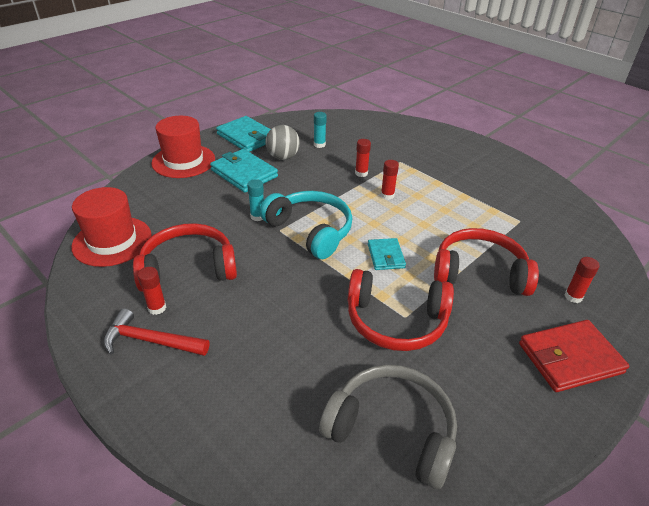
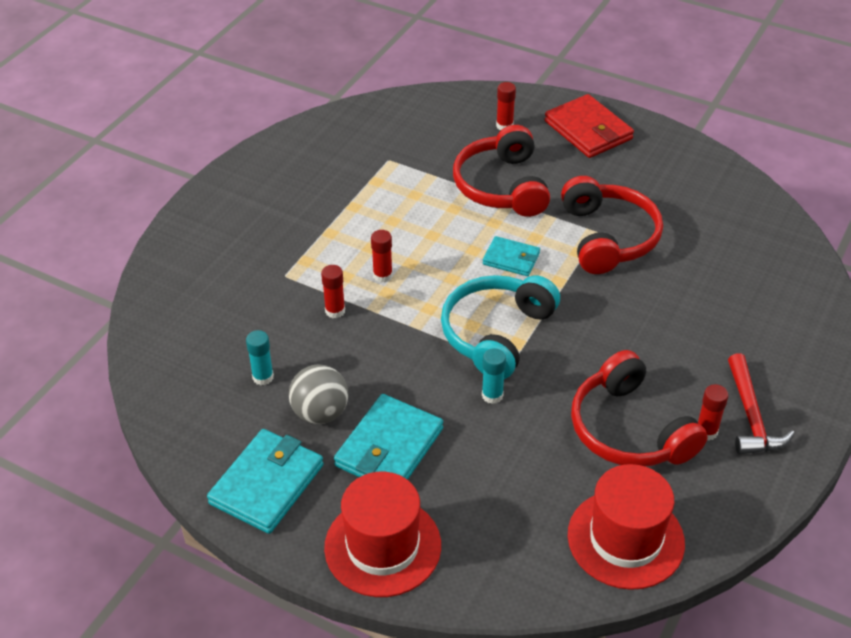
camera: 105 degrees left, 5 degrees up
grey headphones [319,365,457,489] -> none
turquoise wallet [368,238,406,270] -> turquoise wallet turned 45 degrees clockwise [482,236,540,276]

